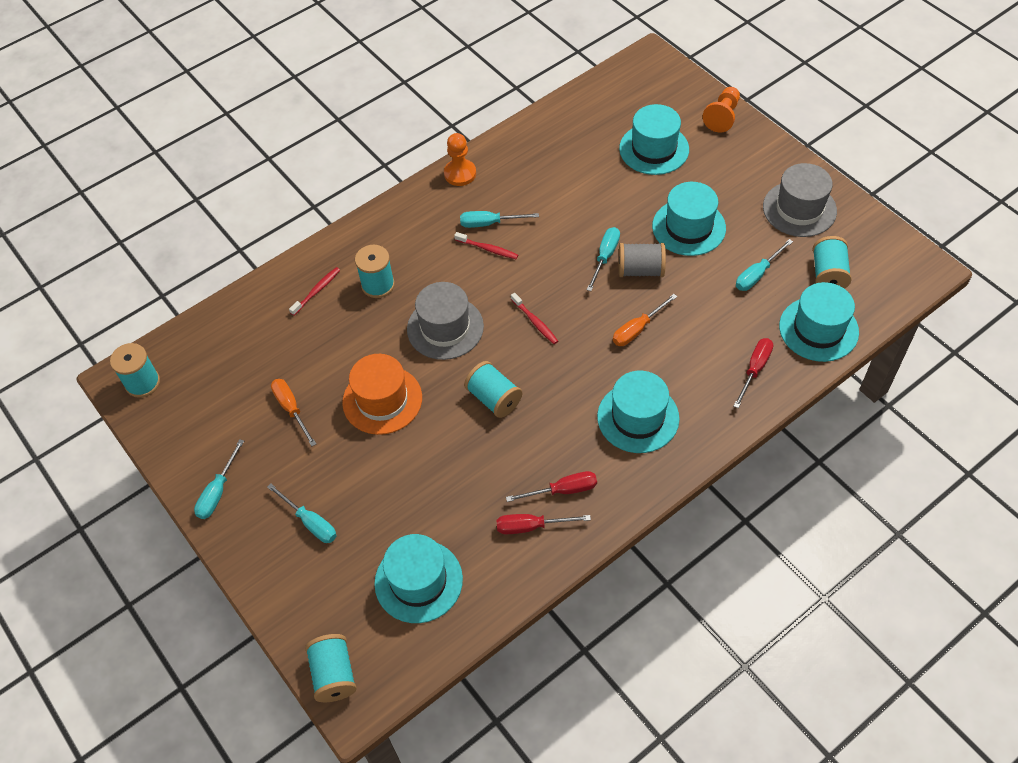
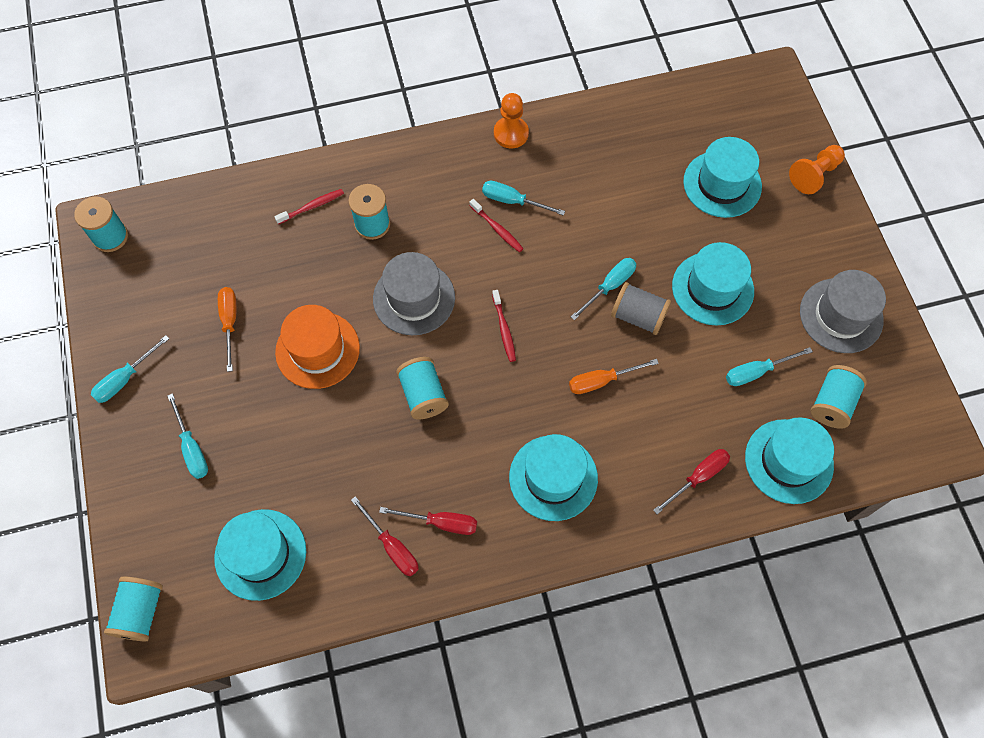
camera: 20 degrees right, 10 degrees up
red screwdriver [496,514,591,534] -> red screwdriver turned 150 degrees counterclockwise [351,496,419,577]

